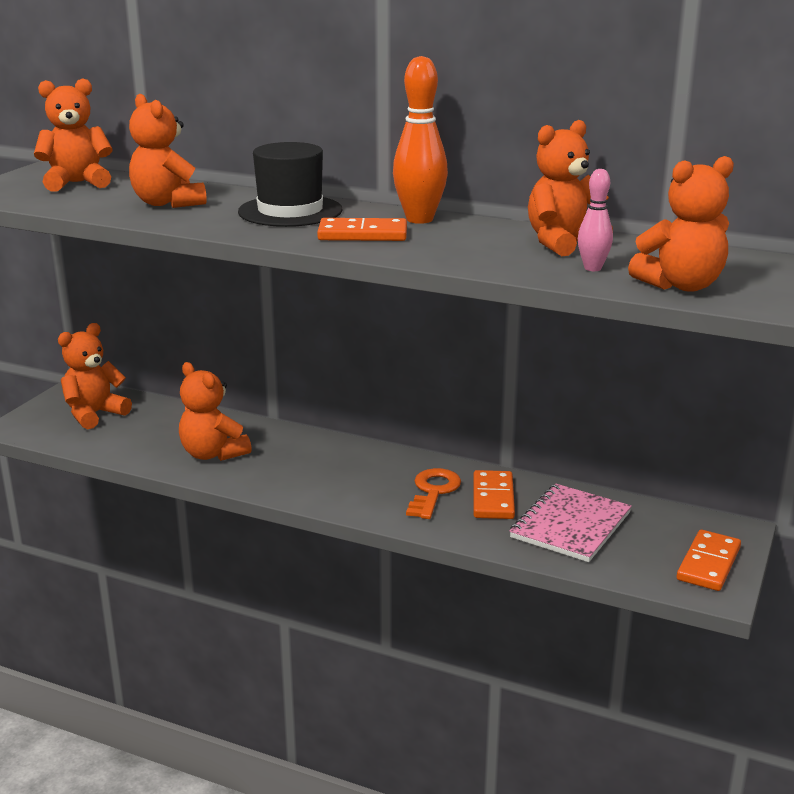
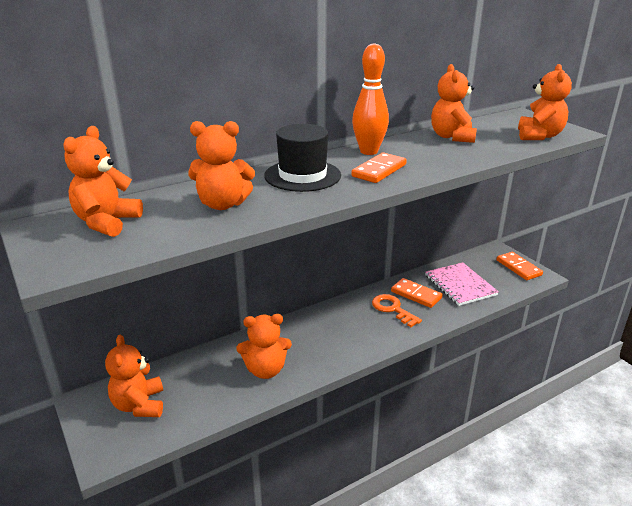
camera: 55 degrees left, 5 degrees up
pink bowling pin [578,169,613,271] -> none

